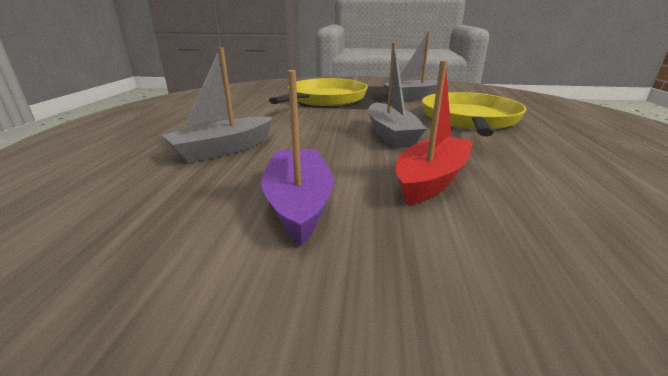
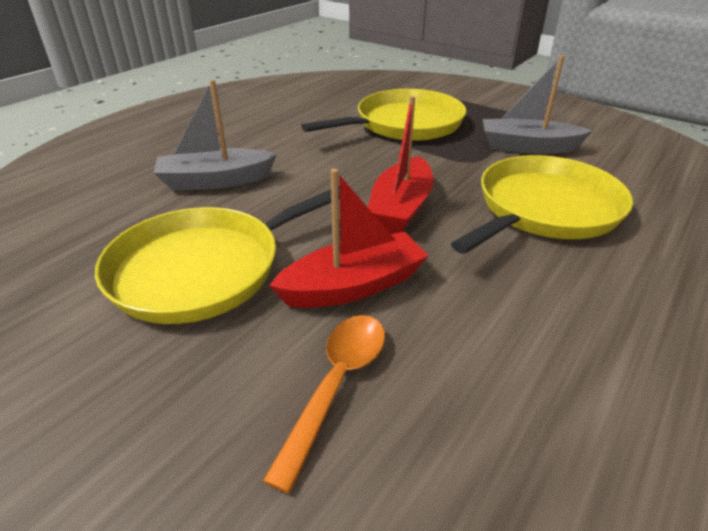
camera: 30 degrees right, 10 degrees up
purple boat [261,70,333,245] -> yellow pan [95,185,340,324]
grey boat [368,43,426,148] -> red boat [368,96,434,233]
none -> orange spoon [263,315,385,493]

